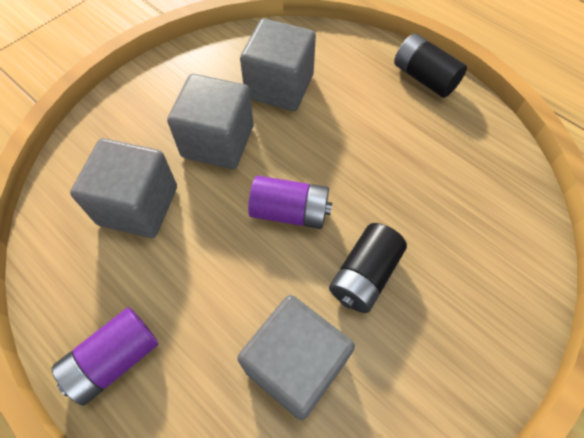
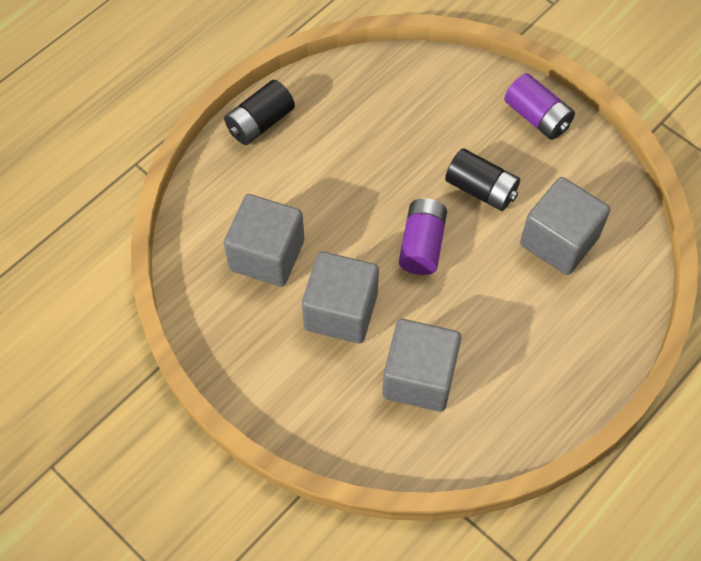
camera: 90 degrees left, 0 degrees up
purple battery [52,307,158,406] -> purple battery moved to [504,73,575,140]

